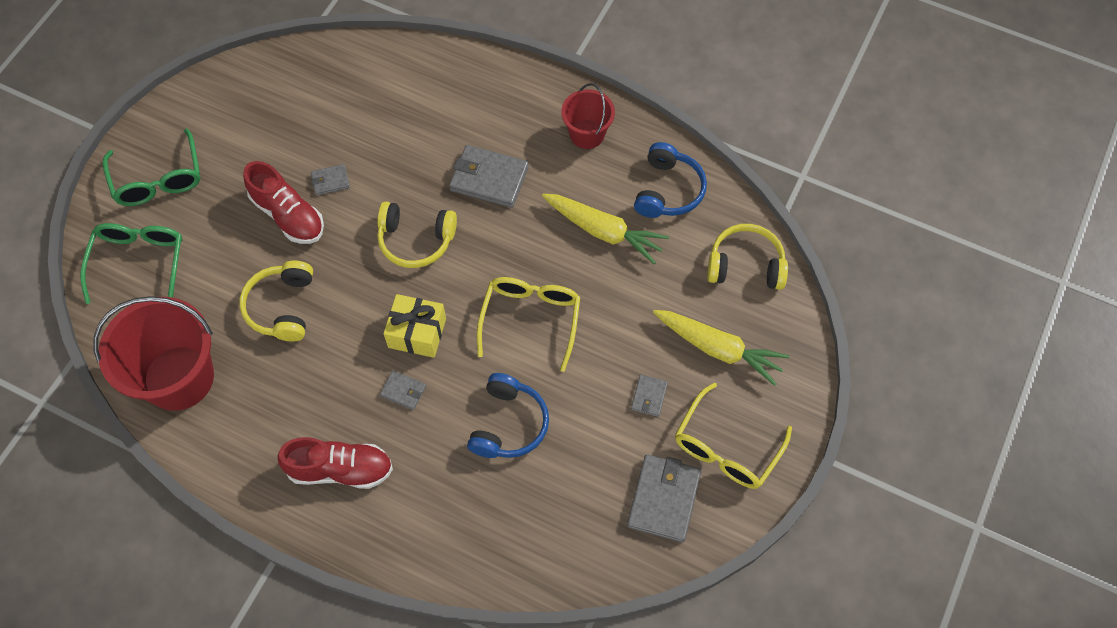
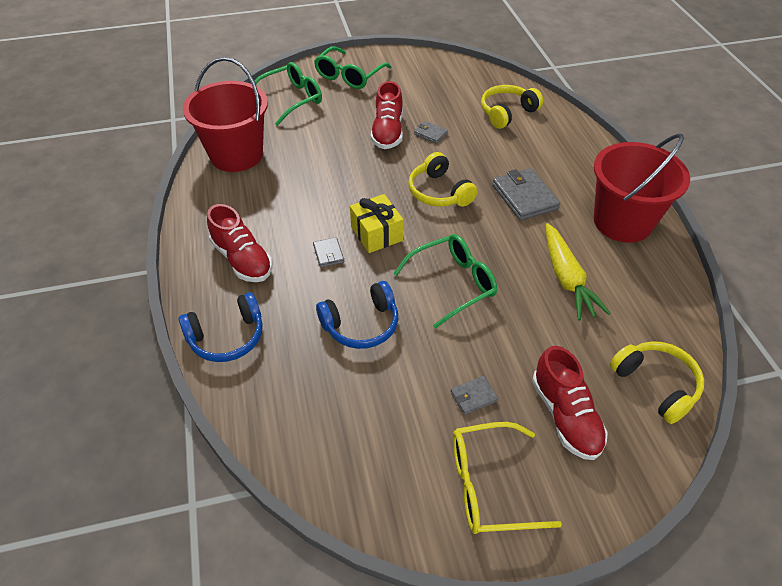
camera: 50 degrees right, 15 degrees down
yellow headphones [239,261,313,342] -> yellow headphones moved to [481,85,543,129]
yellow glasses [477,277,580,372] -> green glasses [393,234,497,329]
red bucket [561,83,615,149] -> red bucket [594,134,690,243], size x1.81
grey wallet [627,455,702,542] -> none
blue headphones [634,142,707,218] -> blue headphones moved to [179,292,263,362]
yellow carrot [653,310,789,386] -> red shoe [532,346,608,460]

